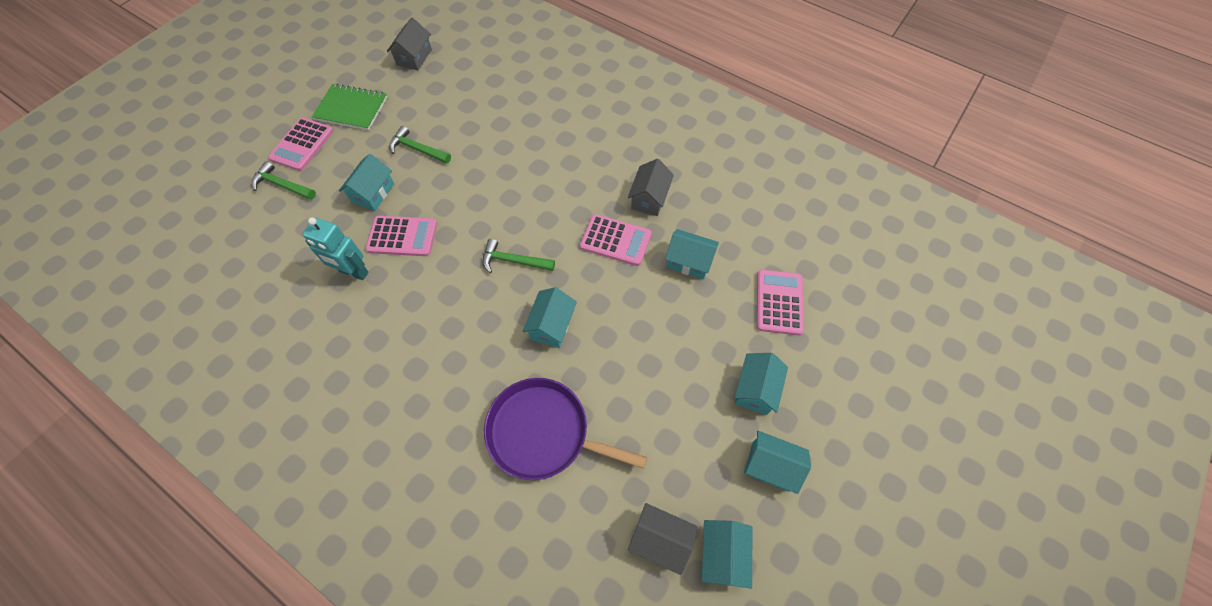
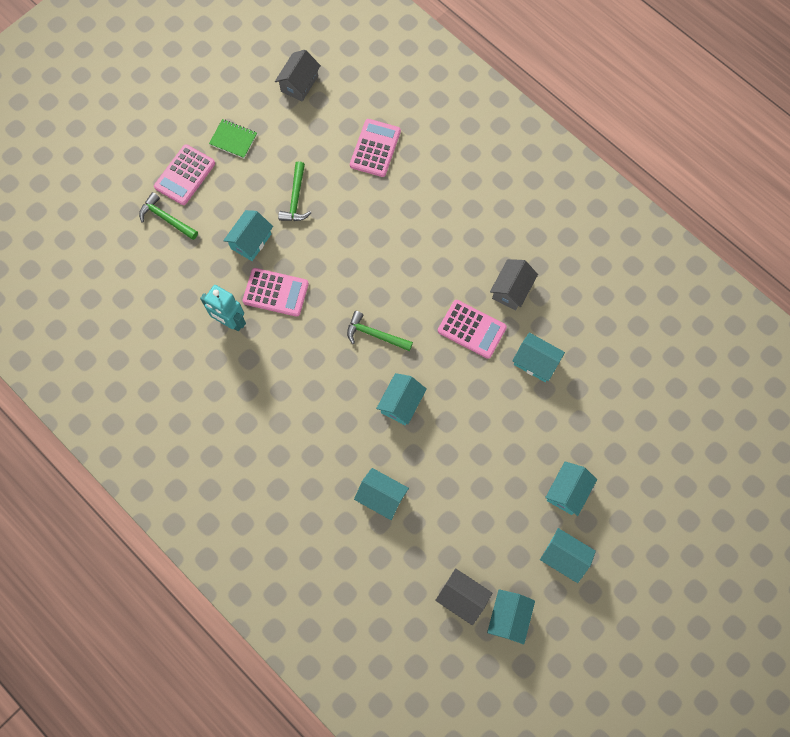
camera: 10 degrees right, 10 degrees up
green notebook [312,84,387,130] -> green notebook [209,119,257,158], size x0.65
green hammer [389,126,451,164] -> green hammer turned 120 degrees counterclockwise [278,161,311,221]
purple pan [484,378,647,480] -> turquoise house [354,468,409,520]
pink calculator [757,270,804,336] -> pink calculator moved to [350,119,401,177]

